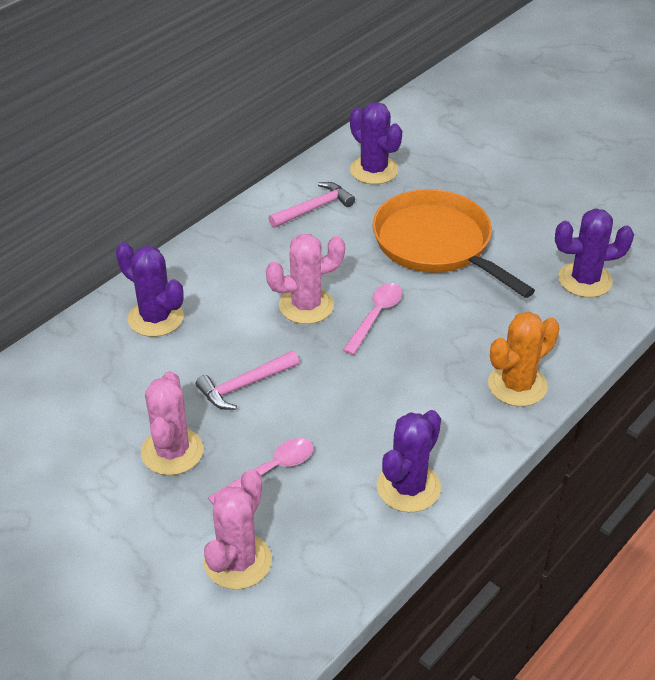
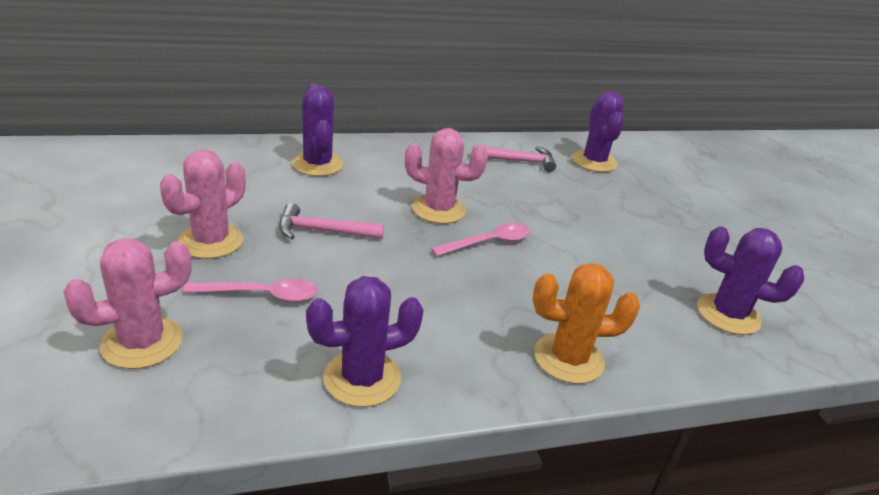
camera: 30 degrees right, 10 degrees down
orange pan [372,189,535,298] -> none

